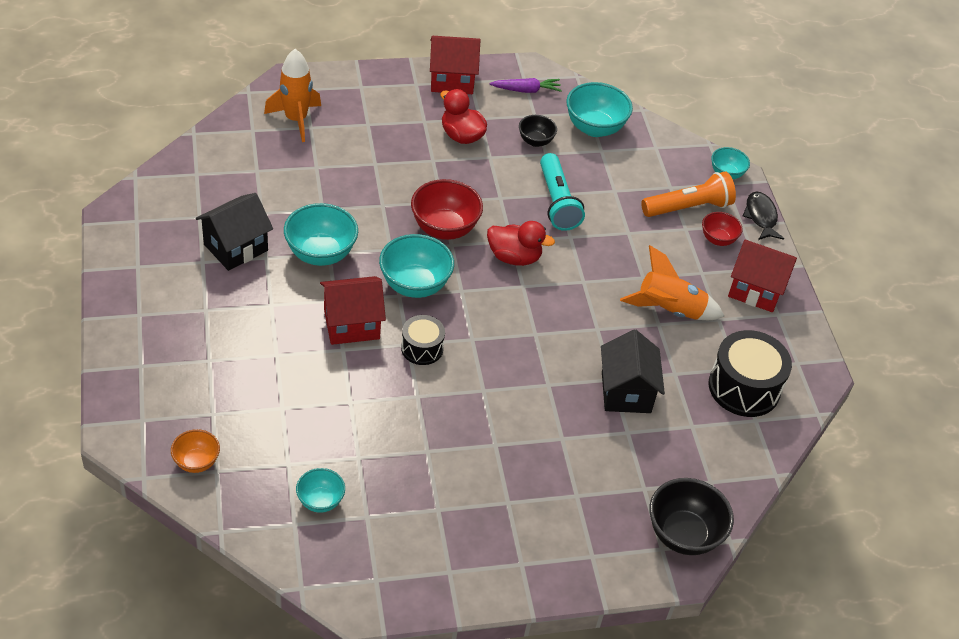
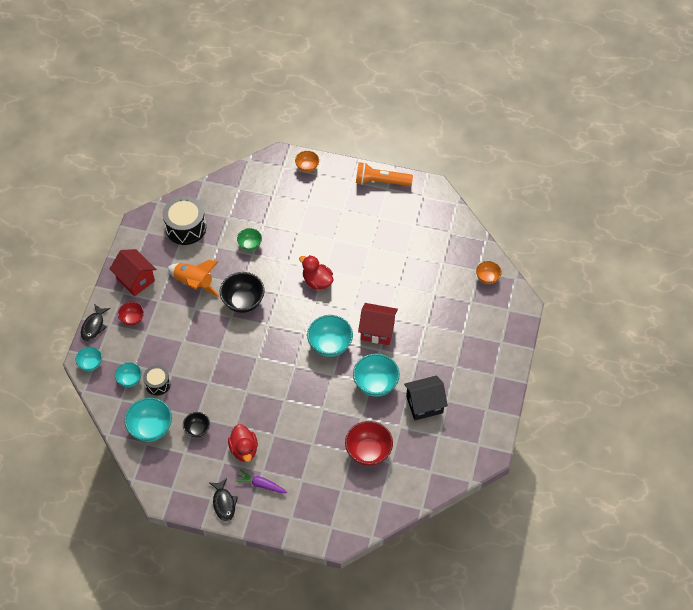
camera: 150 degrees left, 10 degrees up
orange rocket [264,49,321,142] -> none
turquoise bowl [296,468,345,513] -> turquoise bowl moved to [115,362,142,387]
black drum [401,315,445,365] -> black drum moved to [143,365,171,396]
red bowl [411,179,483,240] -> red bowl moved to [345,421,393,466]
red house [430,36,480,94] -> black fish [210,478,238,521]
red duck [487,221,555,266] -> red duck moved to [299,255,333,290]
purple carrot [490,78,562,93] -> purple carrot moved to [235,469,287,493]
turquoise flashlight [540,153,585,231] -> none
black house [601,329,665,413] -> green bowl [237,228,262,251]
orange flashlight [641,172,736,217] -> orange flashlight moved to [356,162,413,186]
black bowl [649,478,734,555] -> black bowl moved to [220,272,265,313]
none -> orange bowl [295,151,319,172]

